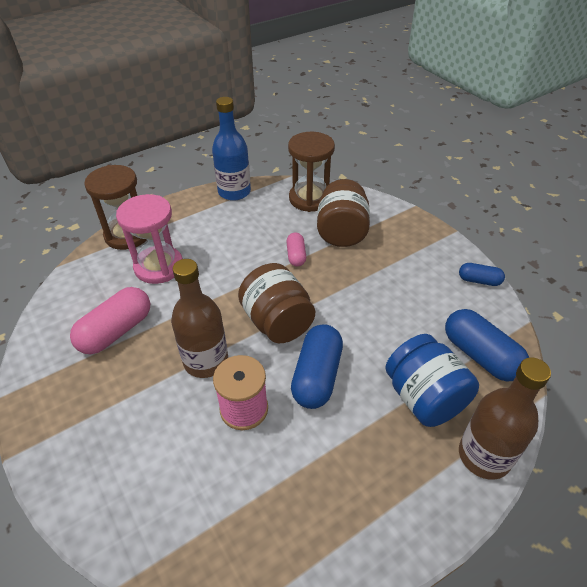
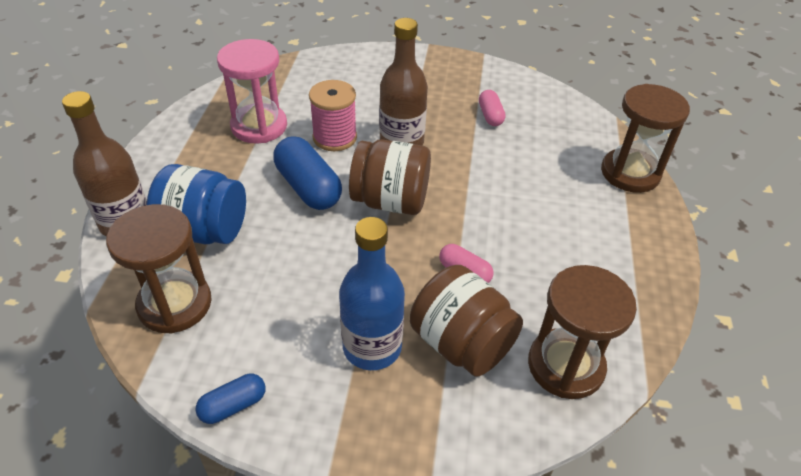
camera: 130 degrees right, 0 degrees up
pink capsule [70,287,150,354] -> pink capsule [479,90,506,126], size x0.55
pink hourglass [116,194,183,284] -> pink hourglass moved to [217,39,287,143]
blue bottle [212,97,251,201] -> blue bottle moved to [339,217,405,370]
blue capsule [445,309,529,382] -> brown hourglass [106,204,212,334]

